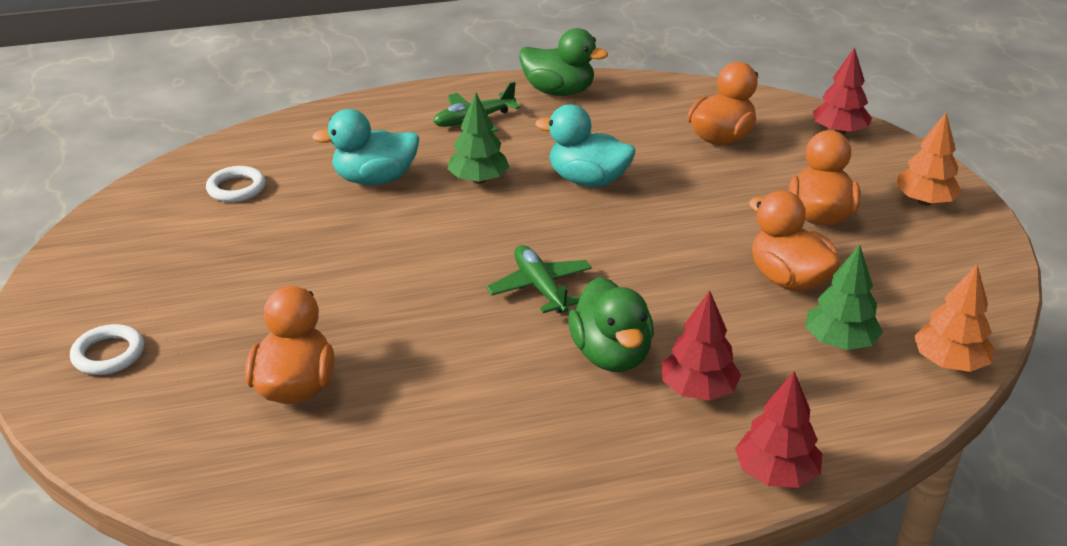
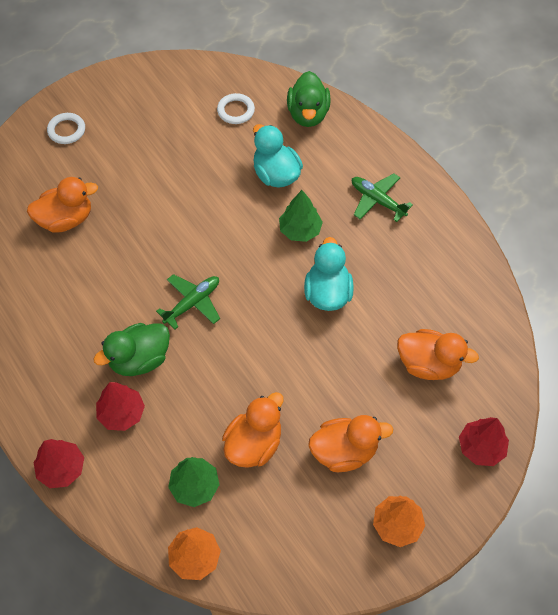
camera: 70 degrees right, 25 degrees up
green duck [519,28,608,96] -> green duck moved to [287,71,331,127]

